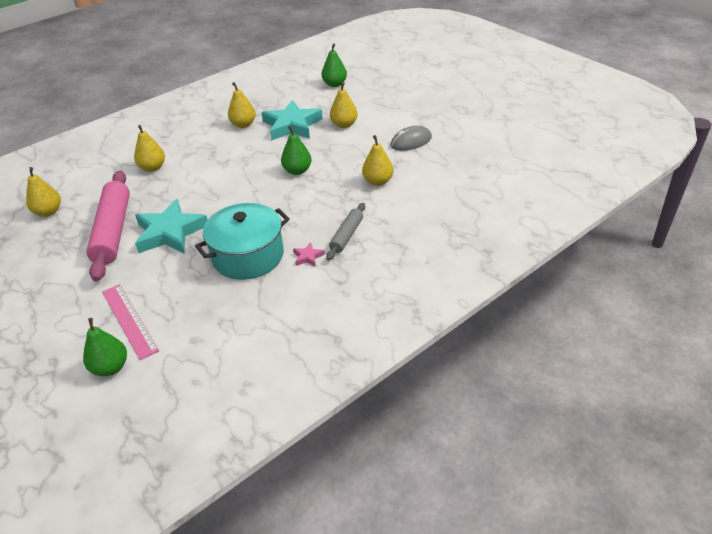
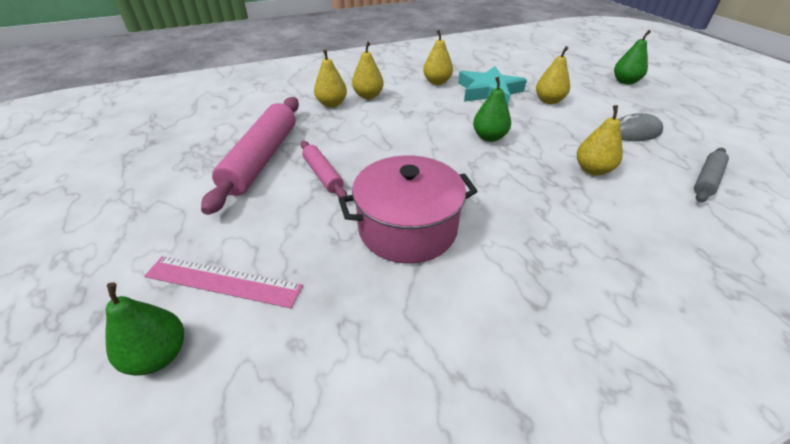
camera: 15 degrees right, 0 degrees up
yellow pear [26,167,61,217] -> yellow pear moved to [352,42,384,99]
pink ruler [102,284,159,360] -> pink ruler turned 60 degrees counterclockwise [144,256,303,308]
turquoise star [135,199,207,254] -> pink rolling pin [301,141,347,198]
turquoise pot [195,203,290,280] -> pink pot [339,155,478,263]
pink star [293,242,325,267] -> none
green pear [322,43,347,87] -> green pear moved to [614,30,651,85]
grey rolling pin [326,203,365,261] -> grey rolling pin moved to [694,148,729,202]

